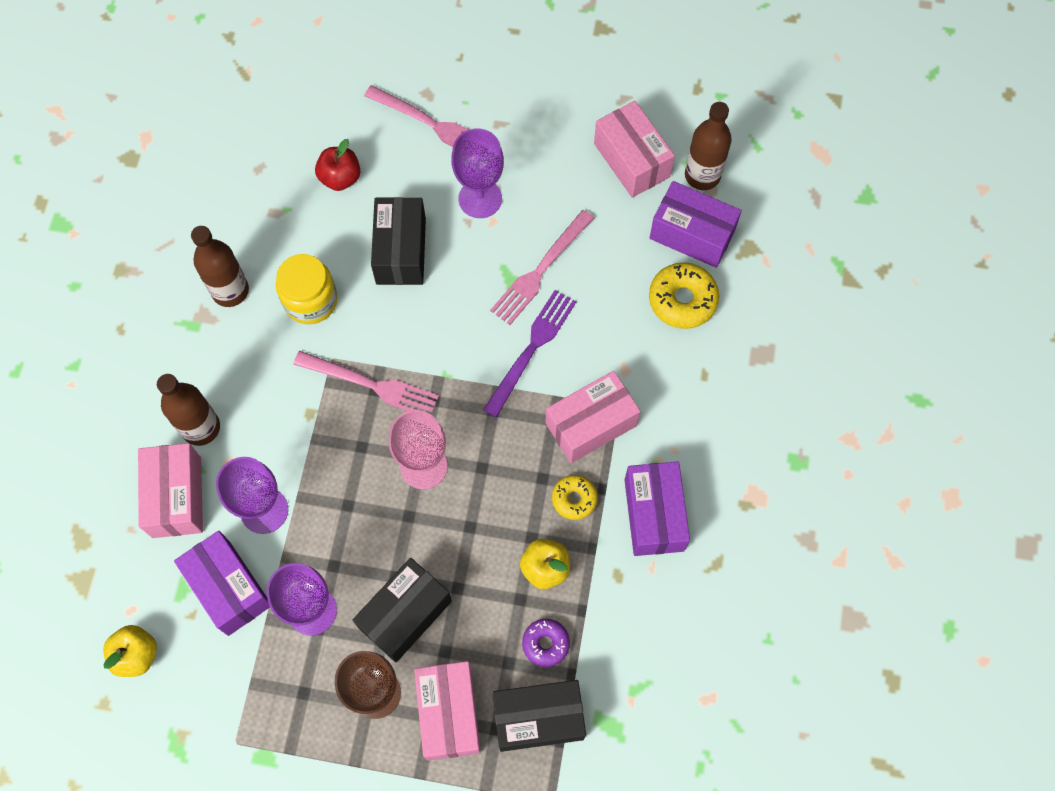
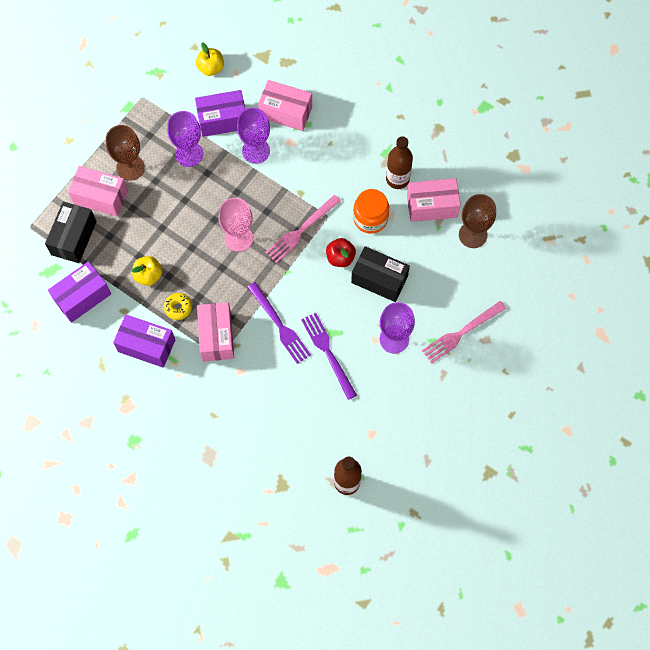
camera: 115 degrees right, 0 degrees up
brown bottle [157,374,220,446] -> none
yellow jar [276,254,337,324] -> orange jar [353,189,389,234]
red apple [315,139,361,191] -> red apple moved to [326,238,356,267]
black box [353,558,452,663] -> none
pink fork [490,210,594,325] -> purple fork [301,313,357,400]
purple donut [522,619,570,667] -> none
pink box [594,101,675,198] -> pink box moved to [407,178,461,222]
yellow donut [649,262,719,329] -> none
purple box [650,181,742,268] -> purple box moved to [48,261,111,323]
none -> brown goblet [459,194,496,248]

